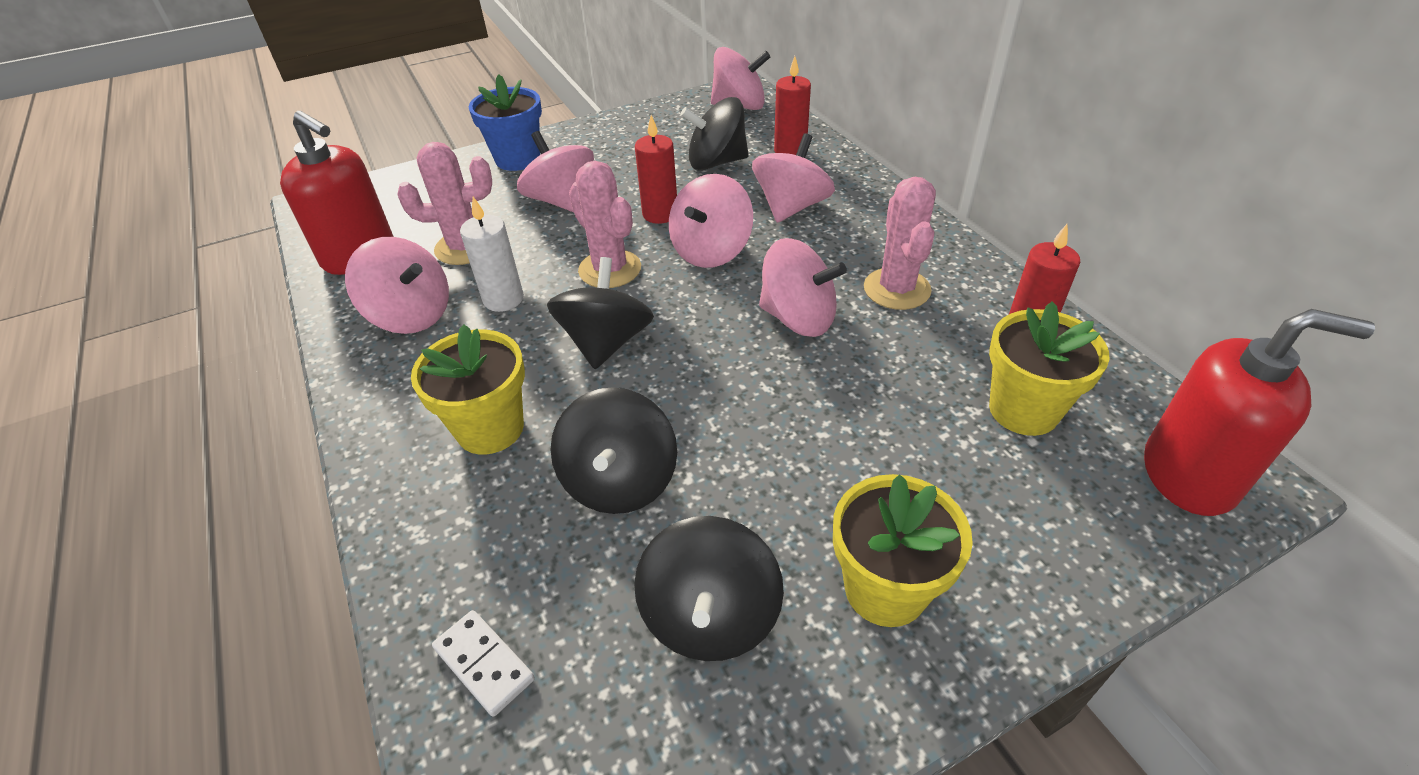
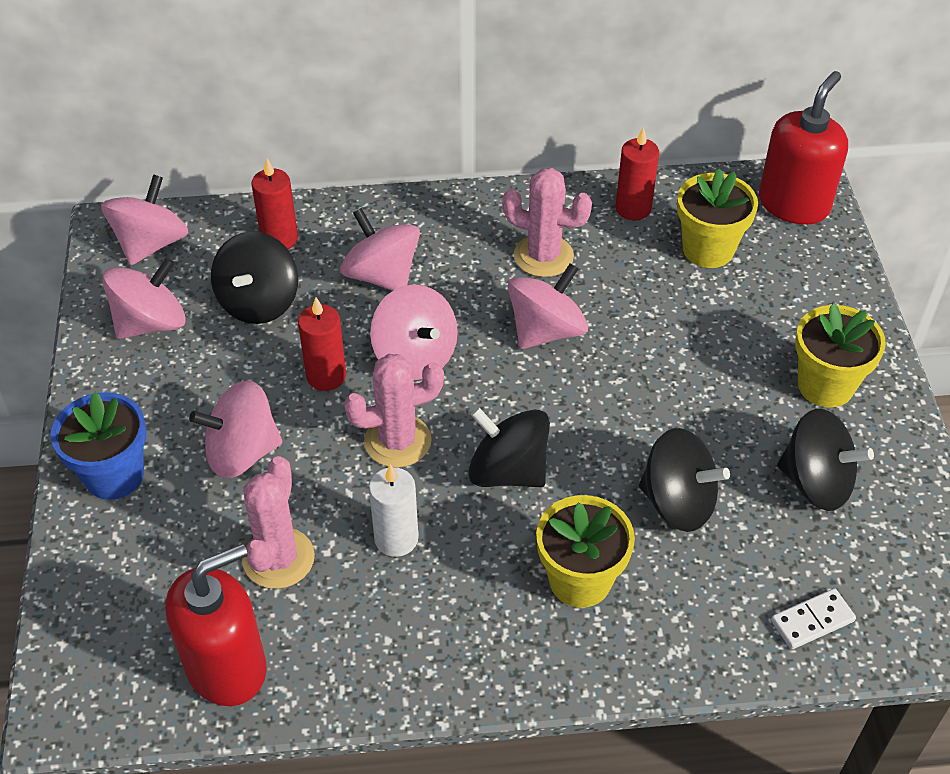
camera: 70 degrees left, 5 degrees up
pink spinning top [345,237,449,334] -> pink spinning top moved to [102,258,186,339]

